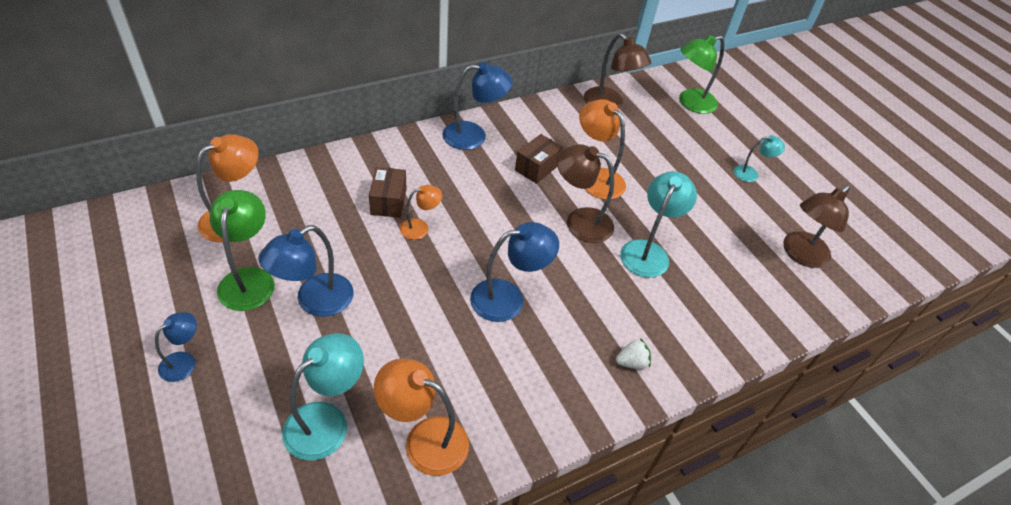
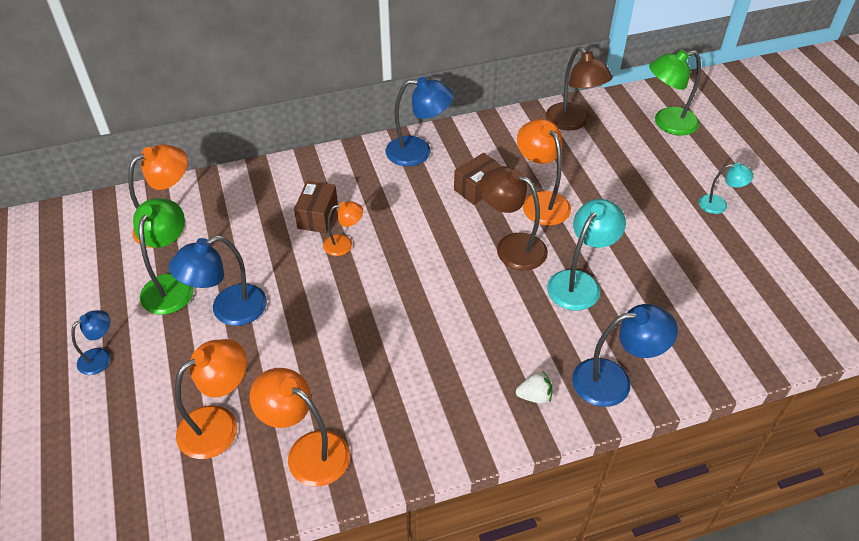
camera: 15 degrees right, 0 degrees up
turquoise lamp [282,333,364,461] -> orange lamp [175,339,247,459]
blue lamp [470,222,559,322] -> blue lamp moved to [572,304,678,407]
brown lamp [783,185,850,268] -> none

